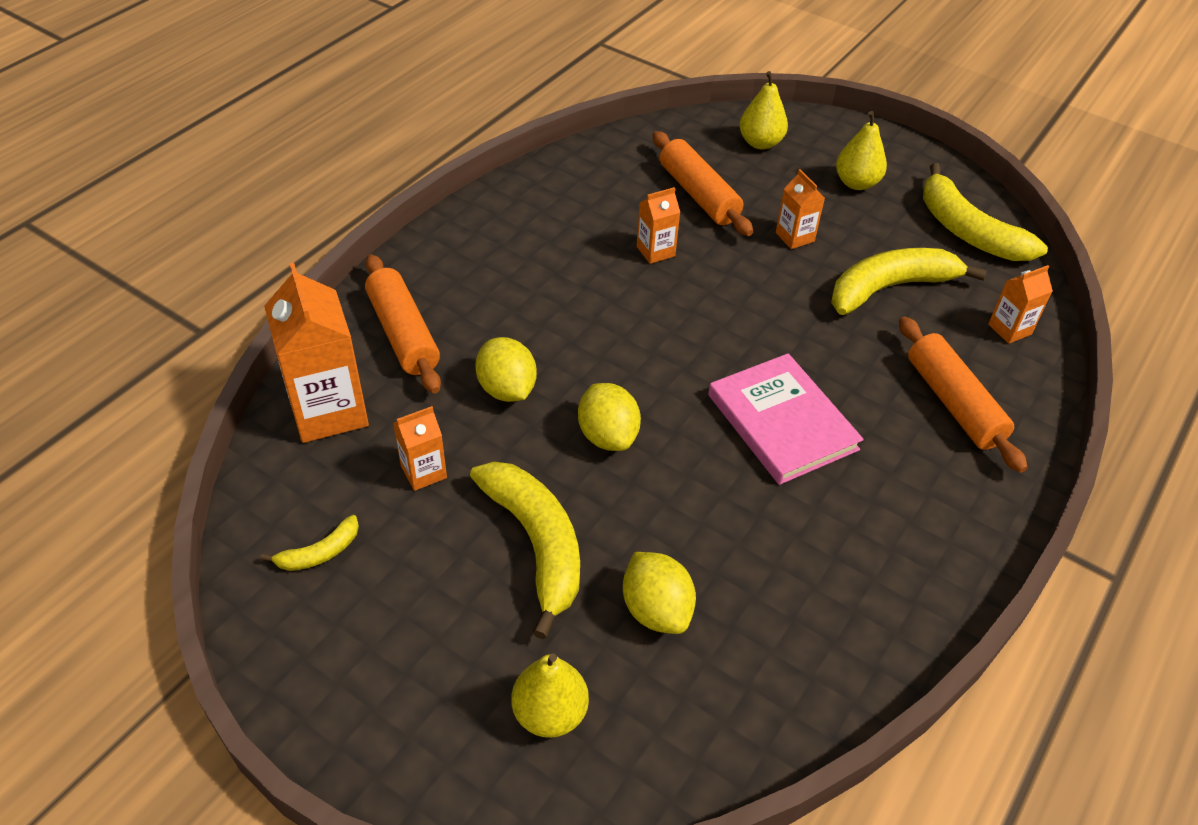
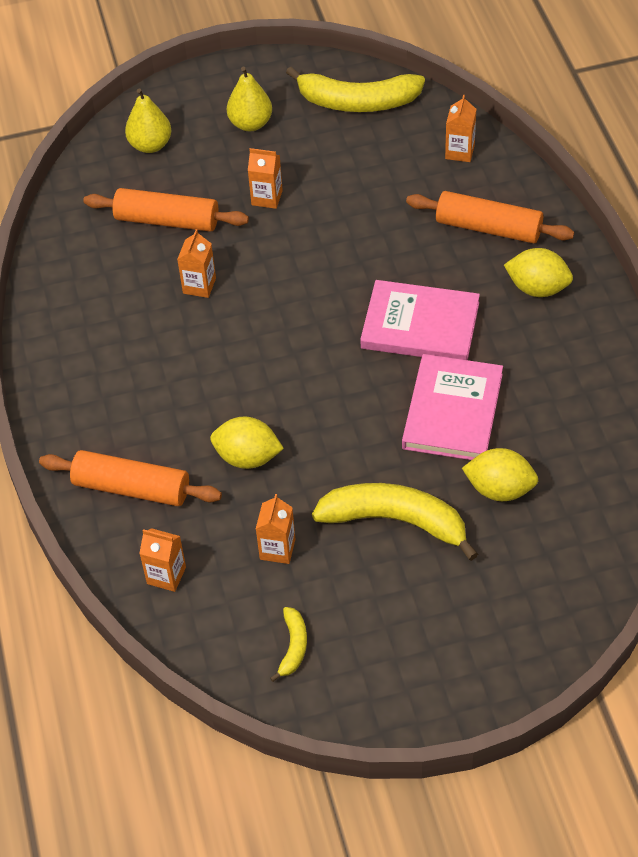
camera: 45 degrees left, 5 degrees up
orange carton [264,262,369,443] -> orange carton [139,528,186,592], size x0.51
yellow pear [512,653,589,738] -> none
yellow lemon [578,383,641,451] -> yellow lemon moved to [504,248,573,297]
yellow banana [831,248,987,315] -> none
none -> pink book [402,354,503,460]

